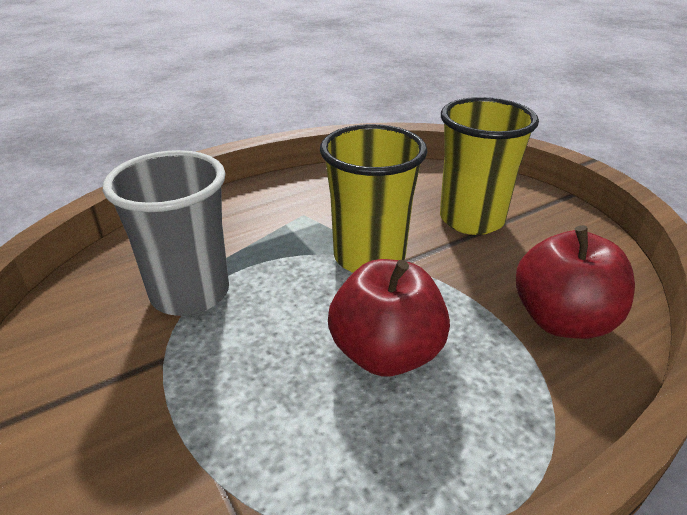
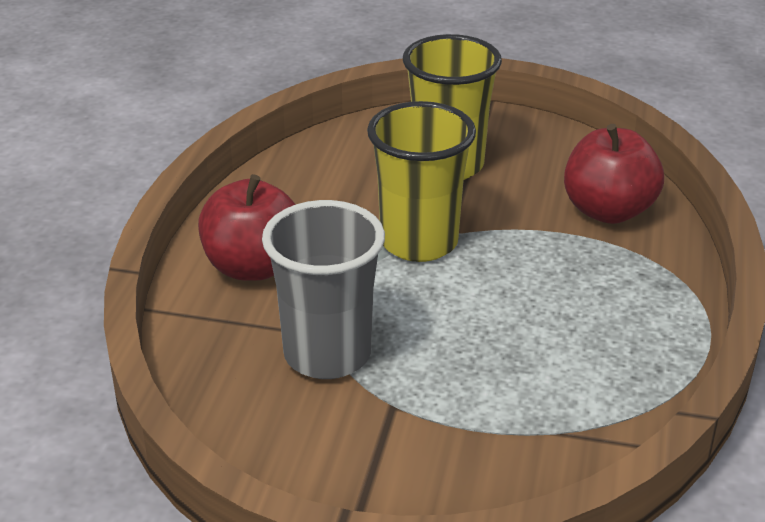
camera: 45 degrees left, 0 degrees up
red apple [328,259,450,377] -> red apple moved to [198,174,296,281]

